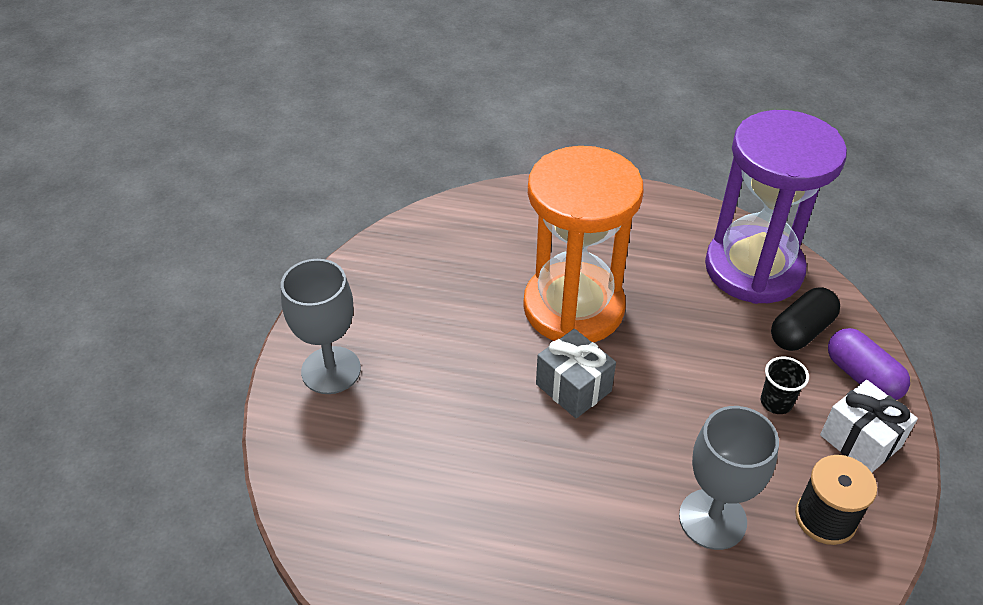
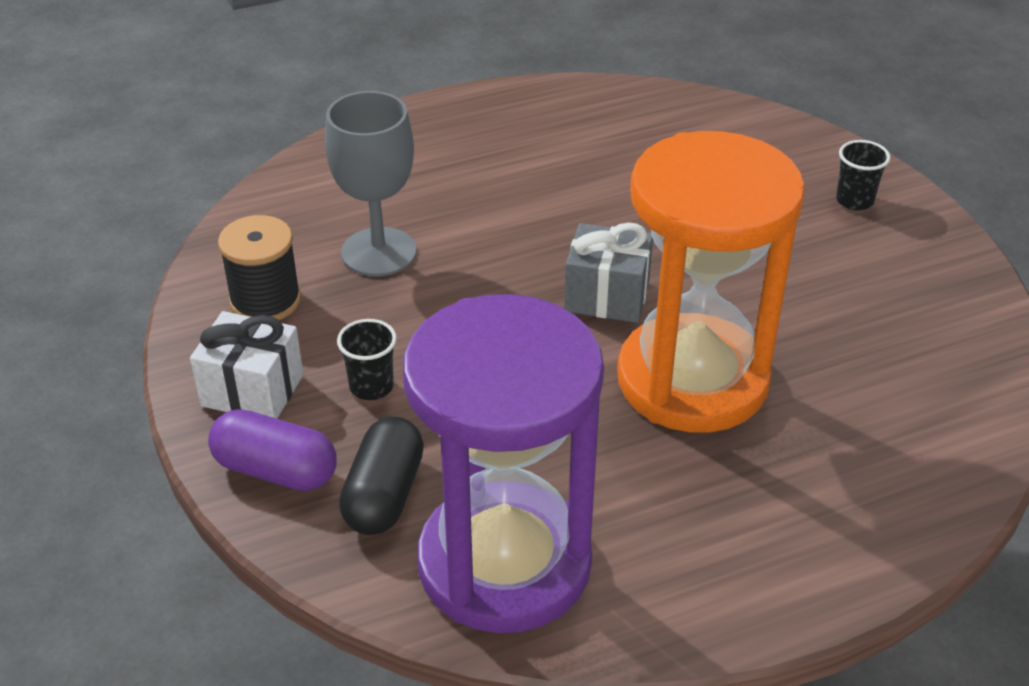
camera: 145 degrees right, 5 degrees down
grey goblet [281,259,361,394] -> black cup [836,140,890,211]

